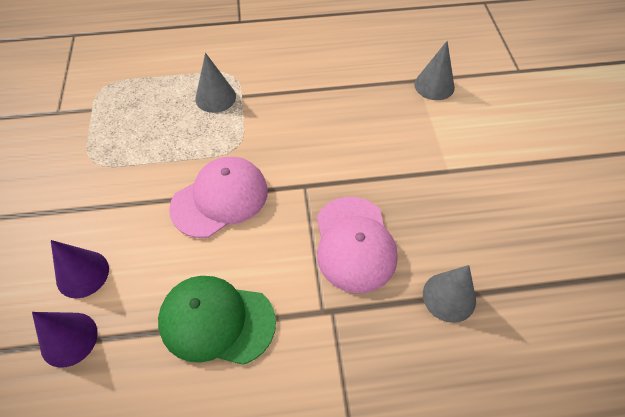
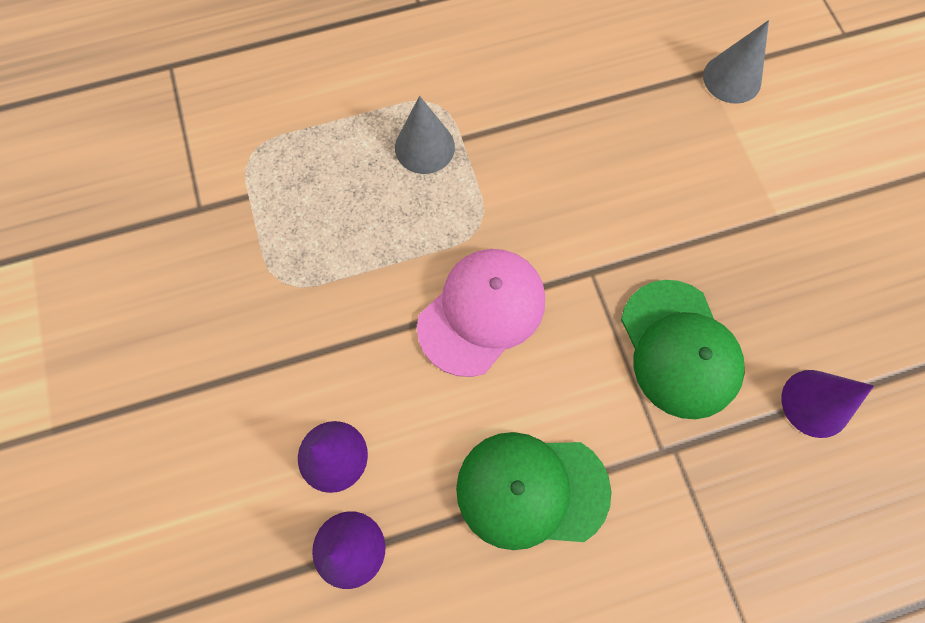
camera: 10 degrees left, 15 degrees up
pink cap [317,197,398,293] -> green cap [621,280,745,419]
grey cone [423,265,476,323] -> purple cone [781,370,874,438]

